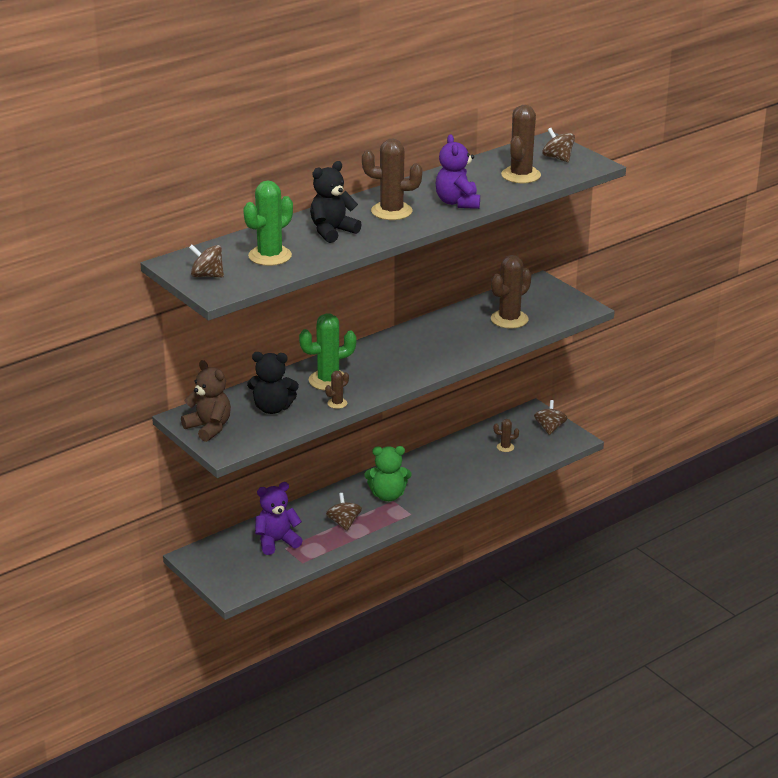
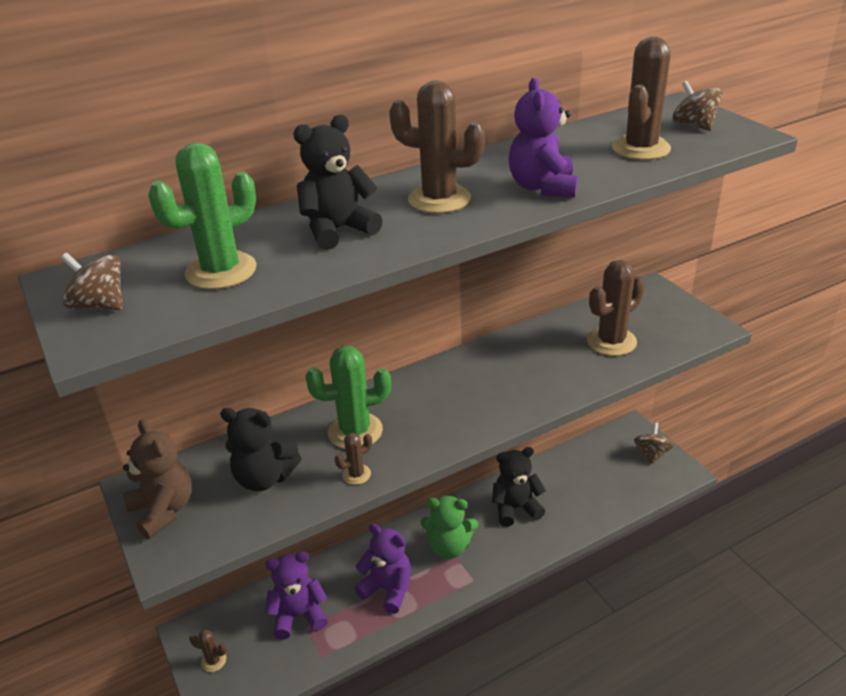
camera: 10 degrees right, 5 degrees up
brown spinning top [326,493,362,531] -> purple teddy bear [355,524,411,614]
brown cactus [494,419,519,452] -> brown cactus moved to [189,630,227,672]
none -> black teddy bear [492,447,546,527]

